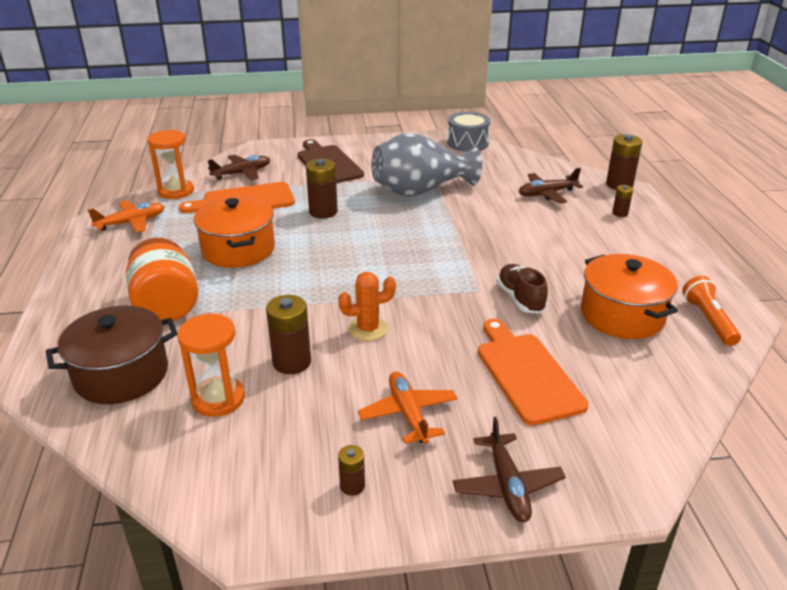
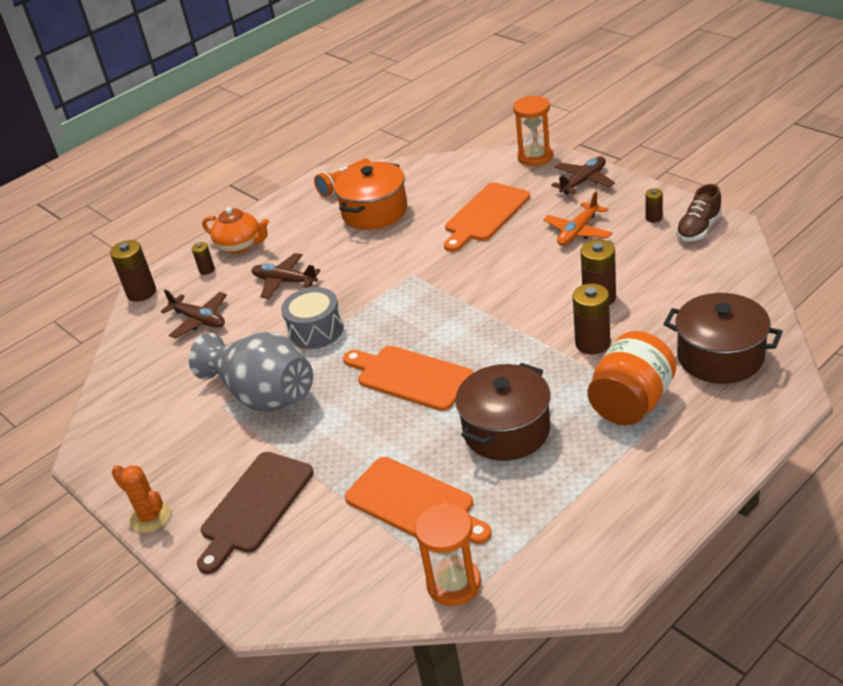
camera: 120 degrees left, 5 degrees up
orange plane [88,200,164,233] -> none
orange hourglass [177,314,245,417] -> orange hourglass moved to [513,95,553,166]
orange pot [194,196,275,268] -> brown pot [455,363,550,461]
brown plane [208,154,270,180] -> brown plane moved to [252,253,321,299]
brown battery [306,159,338,219] -> brown battery moved to [573,283,610,355]
orange cactus [338,272,396,341] -> orange cactus moved to [112,465,170,533]
grey drum [447,112,490,152] -> grey drum moved to [281,287,343,349]
brown shoe [497,264,548,313] -> brown shoe moved to [676,184,722,241]
none -> orange teapot [202,207,269,254]
none -> orange cutting board [343,346,473,411]

